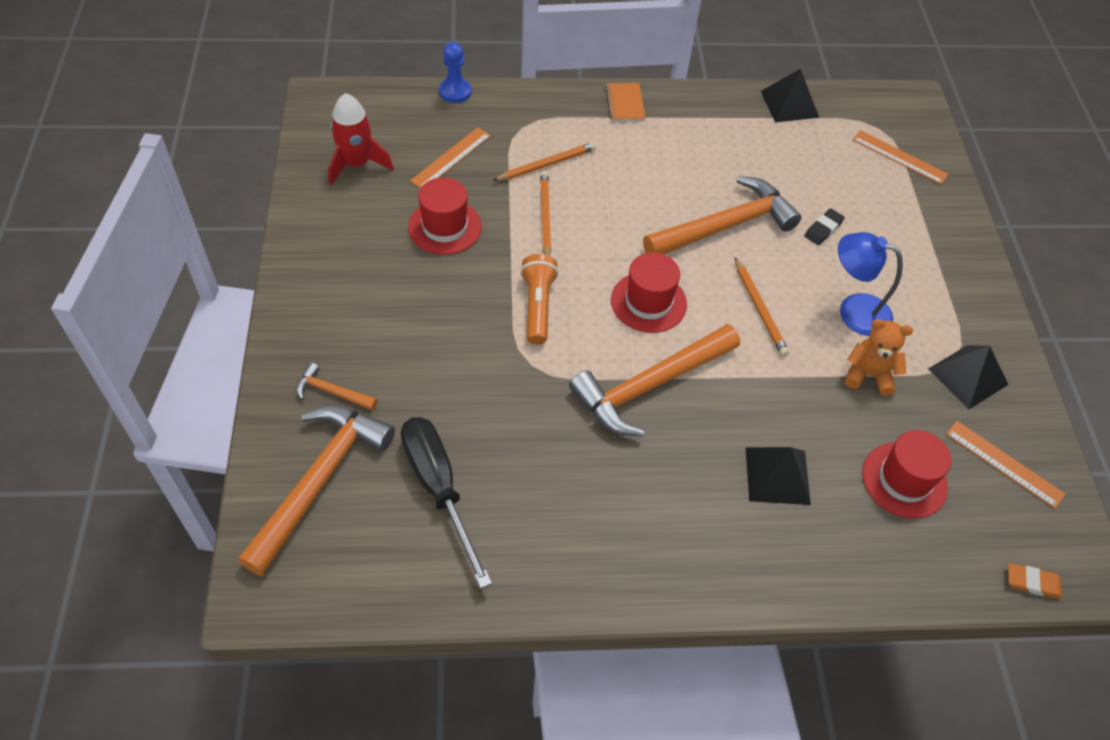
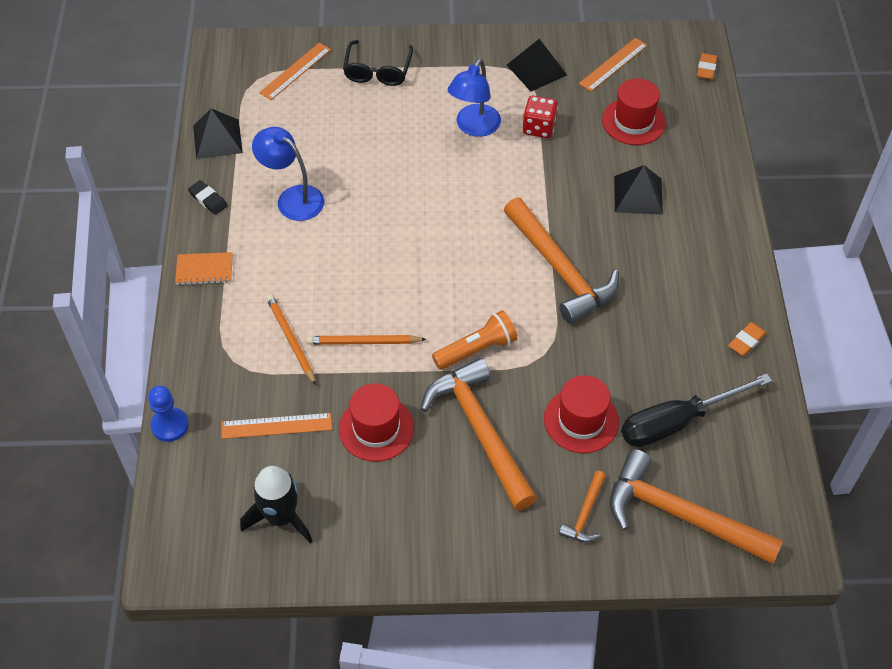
camera: 85 degrees left, 0 degrees up
red rocket [328,93,394,185] -> black rocket [240,466,312,543]
orange ruler [410,127,491,188] -> orange ruler turned 45 degrees counterclockwise [222,413,332,439]
orange flashlight [520,254,559,345] -> orange flashlight turned 150 degrees clockwise [432,310,518,370]
red hat [611,253,687,333] -> red hat moved to [544,375,619,453]
orange hammer [643,176,801,254] -> orange hammer moved to [421,358,537,510]
orange pencil [735,258,789,356] -> none
black eraser [804,208,845,245] -> black eraser moved to [188,180,228,215]
orange teddy bear [845,319,913,396] -> red dice [523,96,558,138]
none -> blue lamp [252,127,324,221]
none -> black glasses [343,40,413,86]
none -> orange eraser [728,322,767,356]

